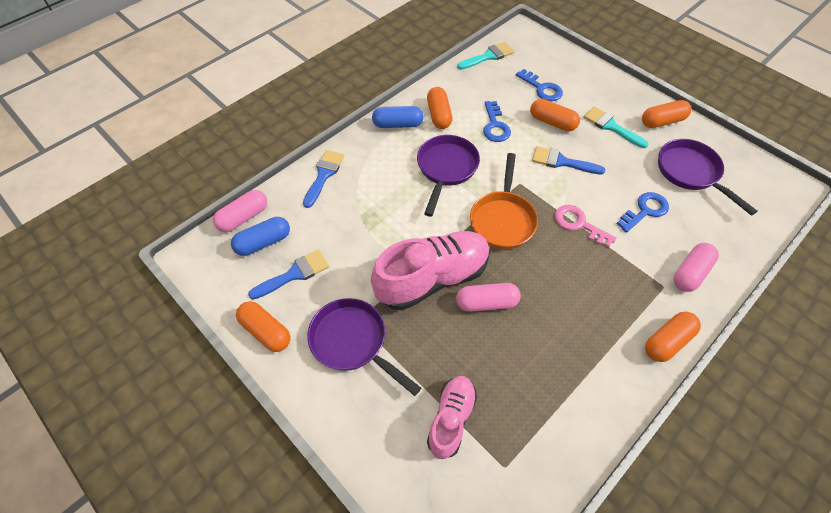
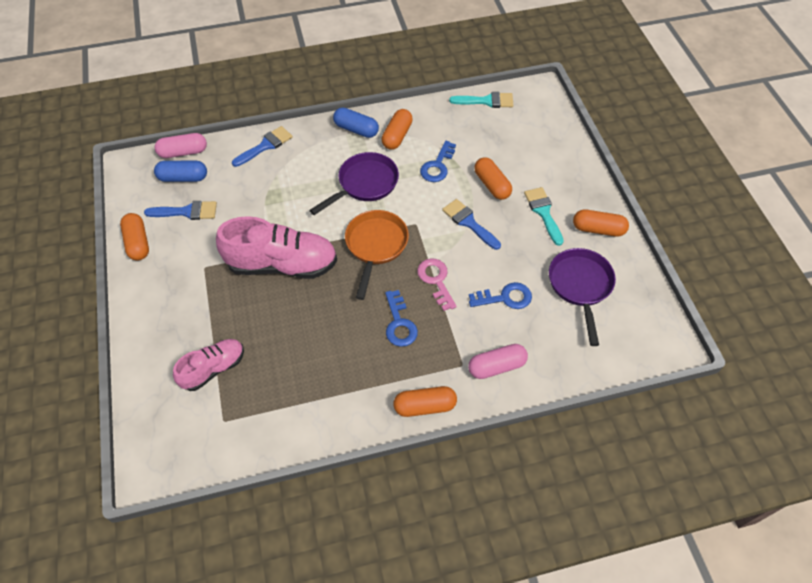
camera: 30 degrees right, 0 degrees up
purple pan [307,298,421,396] -> none
pink capsule [456,283,521,312] -> none
orange pan [470,153,538,249] -> orange pan turned 150 degrees clockwise [345,210,409,300]
blue key [516,69,563,101] -> blue key moved to [385,290,418,347]

